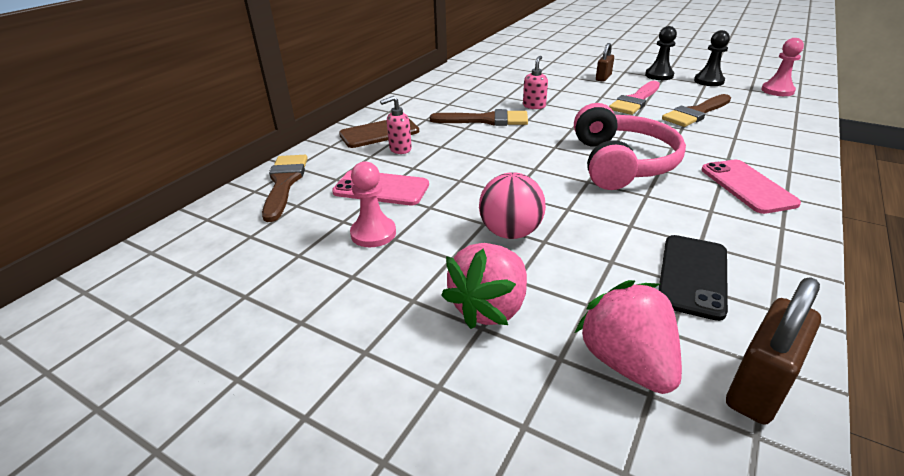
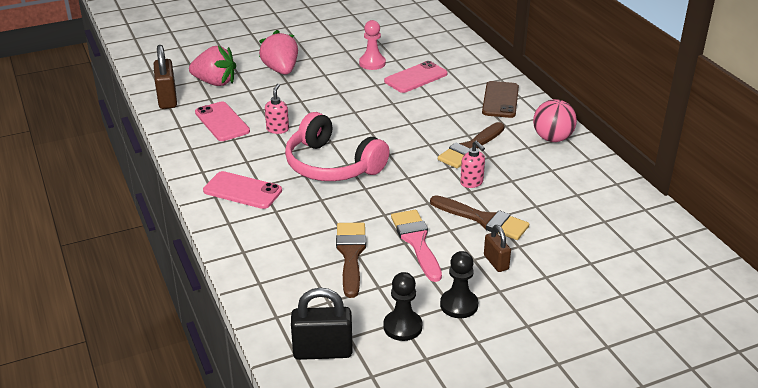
camera: 125 degrees right, 0 degrees up
brown brush [262,155,308,222] -> brown brush moved to [430,195,529,240]
pink soap dispenser [380,96,412,154] -> pink soap dispenser moved to [265,84,289,134]
pink ball [479,172,546,239] -> pink ball moved to [533,99,577,142]
black phone [658,235,728,321] -> pink phone [195,102,250,141]
pink pawn [761,38,804,96] -> black padlock [291,288,353,360]

